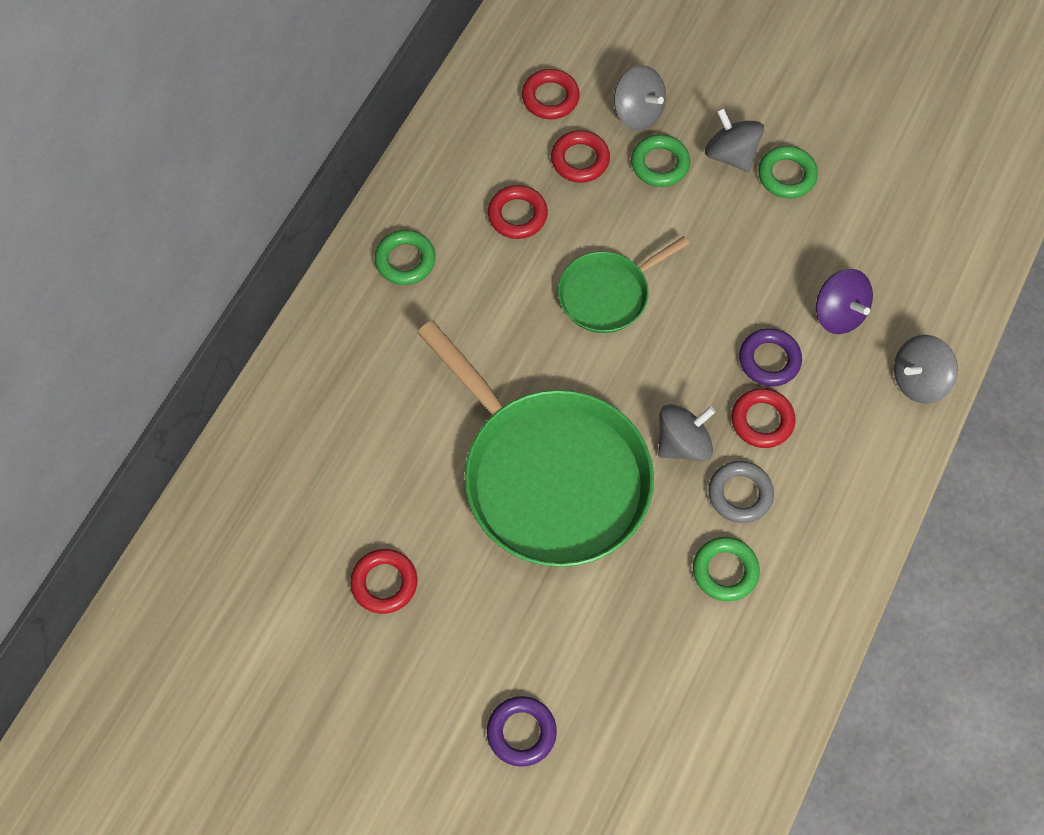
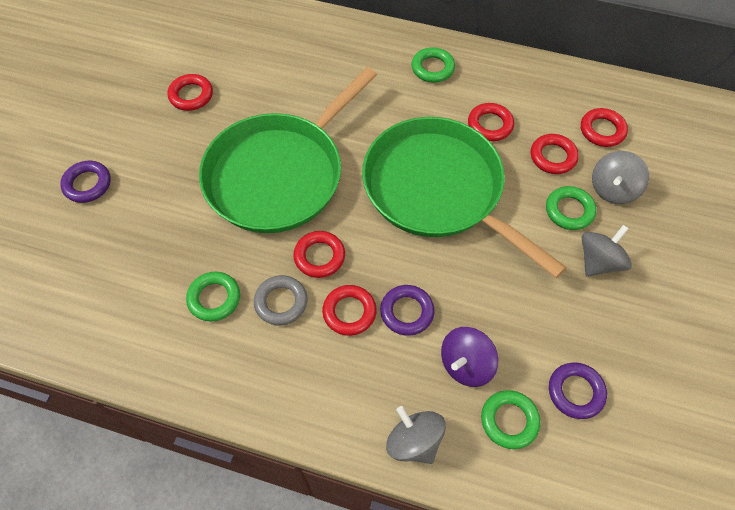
camera: 80 degrees right, 5 degrees down
green pan [558,236,689,333] -> green pan [362,117,567,278], size x1.96
grey spinning top [658,404,716,461] -> red ring [293,231,345,278]
green ring [758,146,818,198] -> green ring moved to [481,390,541,449]
none -> purple ring [549,363,607,419]

